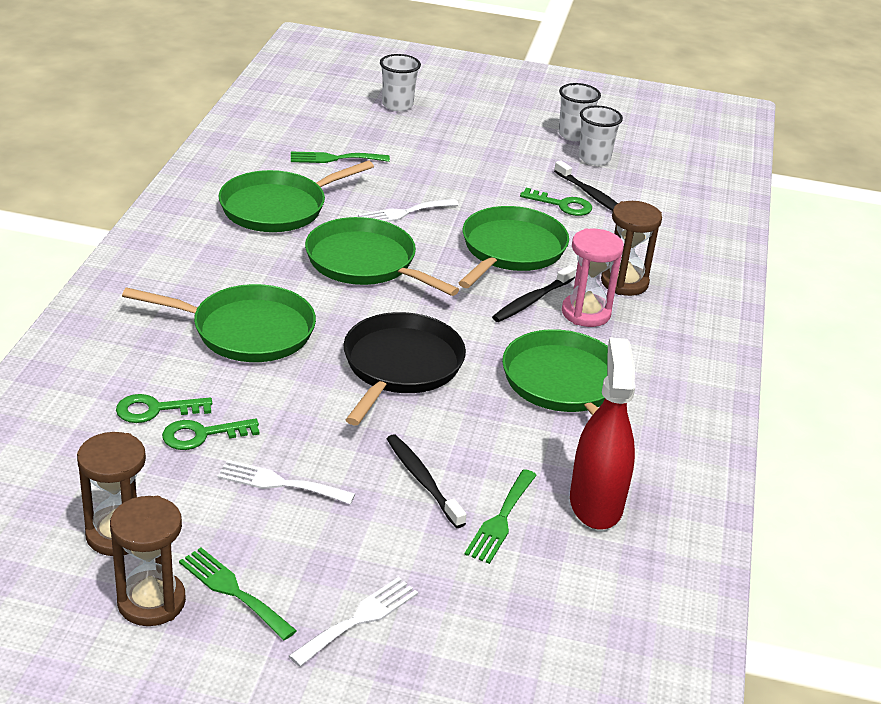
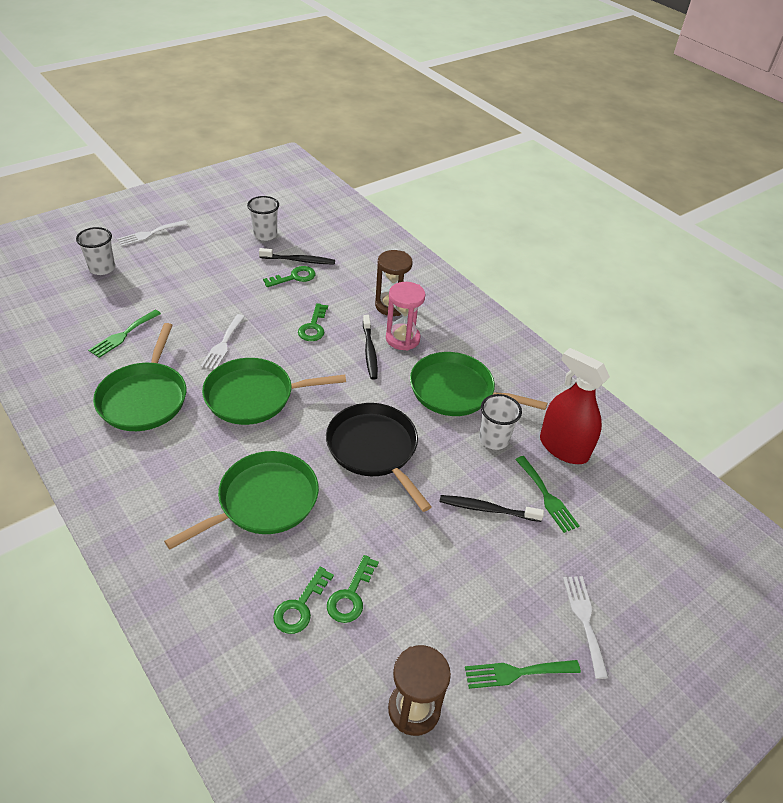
camera: 50 degrees left, 10 degrees up
brown hourglass [110,496,186,626] -> none
white fork [217,460,355,504] -> white fork moved to [117,220,188,247]
green pan [459,206,569,288] -> green key [298,303,328,341]
white cup [558,83,601,141] -> white cup moved to [479,394,522,450]

